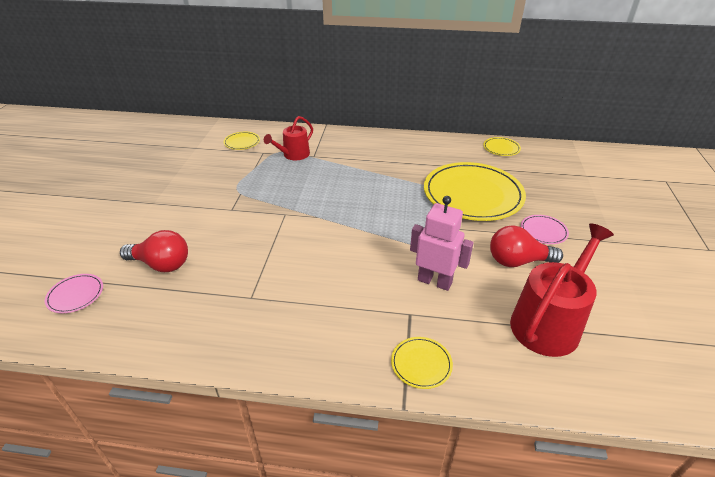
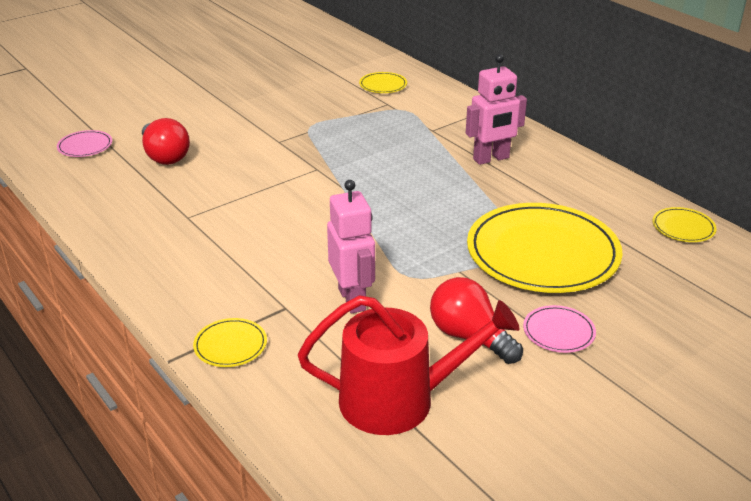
camera: 45 degrees right, 5 degrees down
red watering can [264,116,313,160] -> none
none -> pink robot [466,54,527,165]

